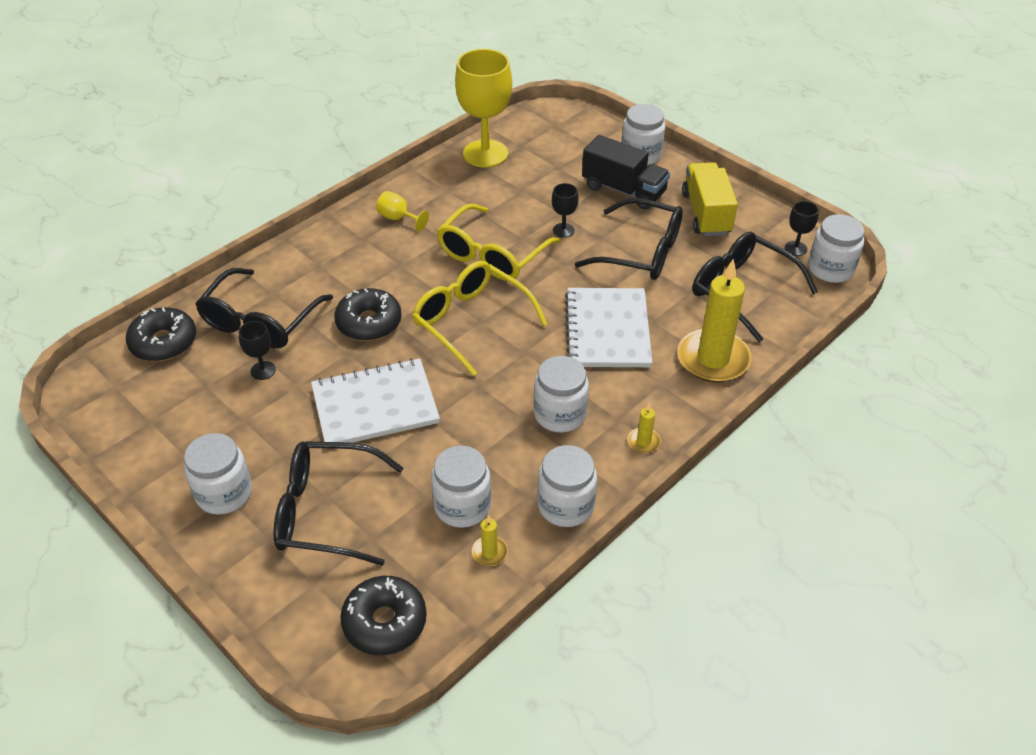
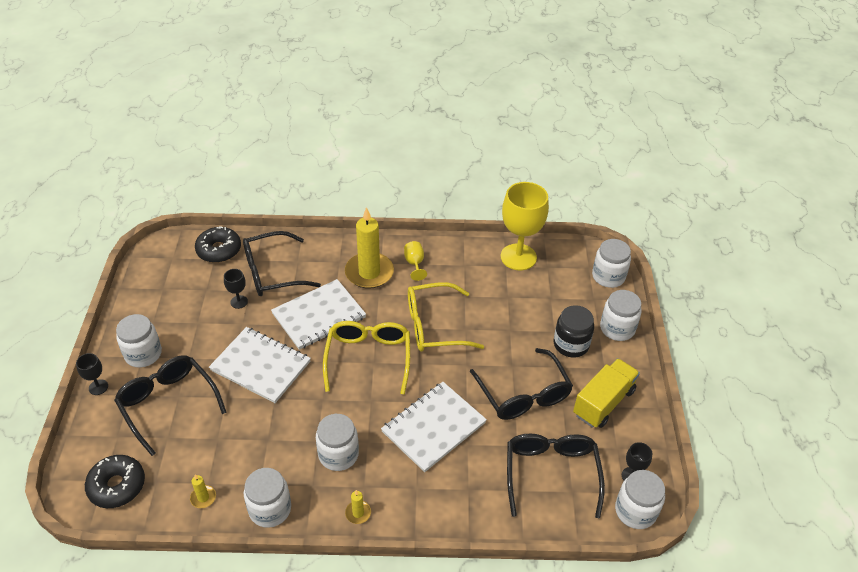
camera: 45 degrees right, 0 degrees up
black donut [334,288,402,341] -> white notebook [271,279,366,350]
white jar [431,446,491,528] -> white jar moved to [592,239,631,288]
black goblet [552,183,578,238] -> black goblet moved to [76,353,108,395]
black truck [582,135,670,210] -> black jar [554,305,594,358]
yellow candle [677,259,751,383] -> yellow candle moved to [345,207,394,289]

